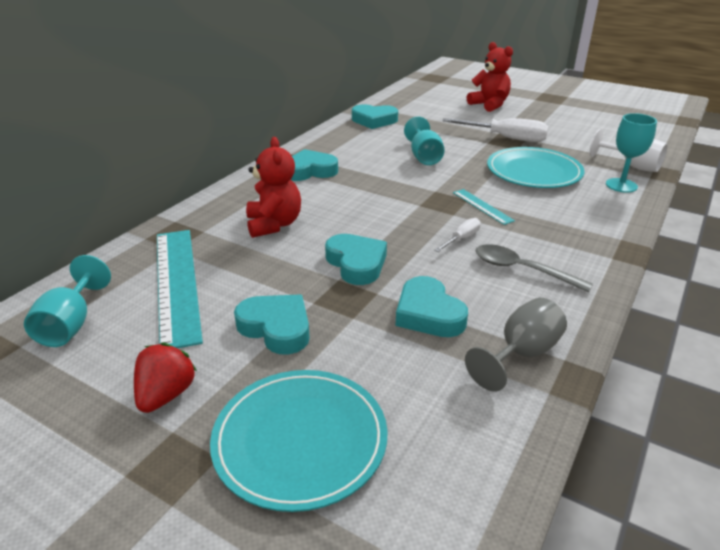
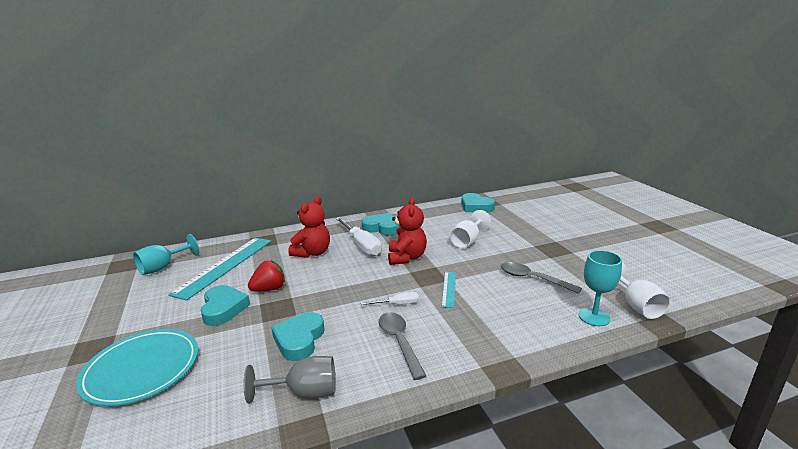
camera: 40 degrees right, 10 degrees down
red strawberry [134,342,197,413] -> red strawberry moved to [248,260,285,291]
turquoise heart [325,234,387,285] -> none
turquoise goblet [404,117,444,165] -> white goblet [450,210,491,248]
white screwdriver [442,118,548,142] -> white screwdriver moved to [336,217,381,256]
red teddy bear [467,42,513,112] -> red teddy bear moved to [388,198,427,265]
turquoise plate [487,147,585,188] -> grey spoon [501,262,582,294]

